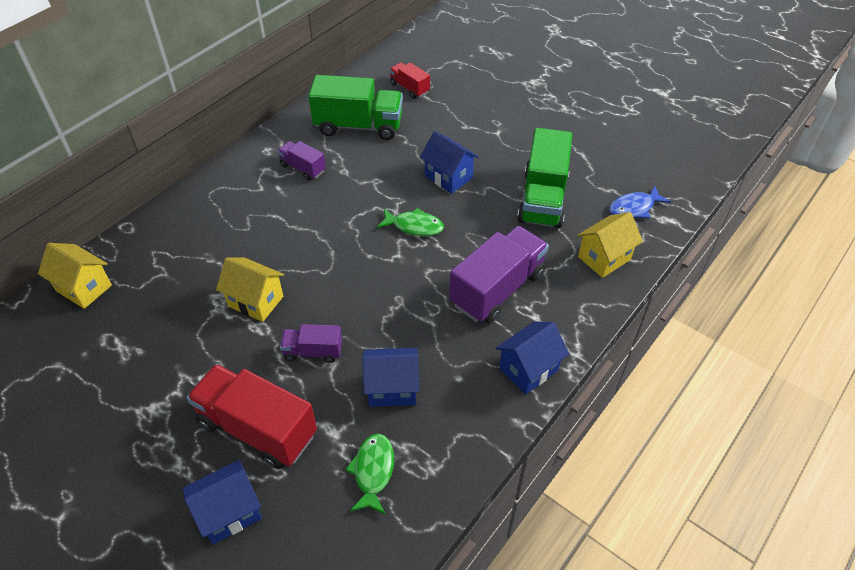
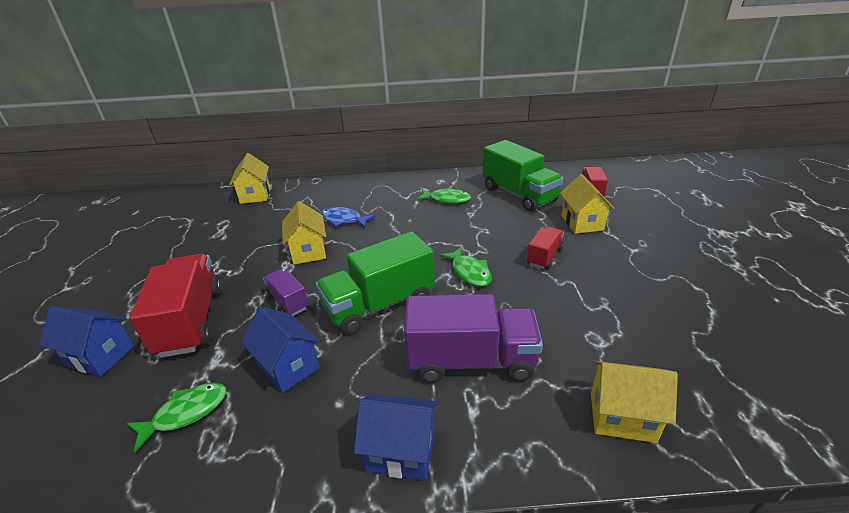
camera: 50 degrees right, 15 degrees down
purple truck [277,141,326,181] -> green fish [417,188,471,204]
blue house [420,131,479,194] -> red truck [527,227,564,269]
green truck [517,128,573,228] -> green truck moved to [315,231,435,335]
blue fish [609,186,671,218] -> blue fish moved to [320,207,375,228]
none -> yellow house [560,174,615,234]

